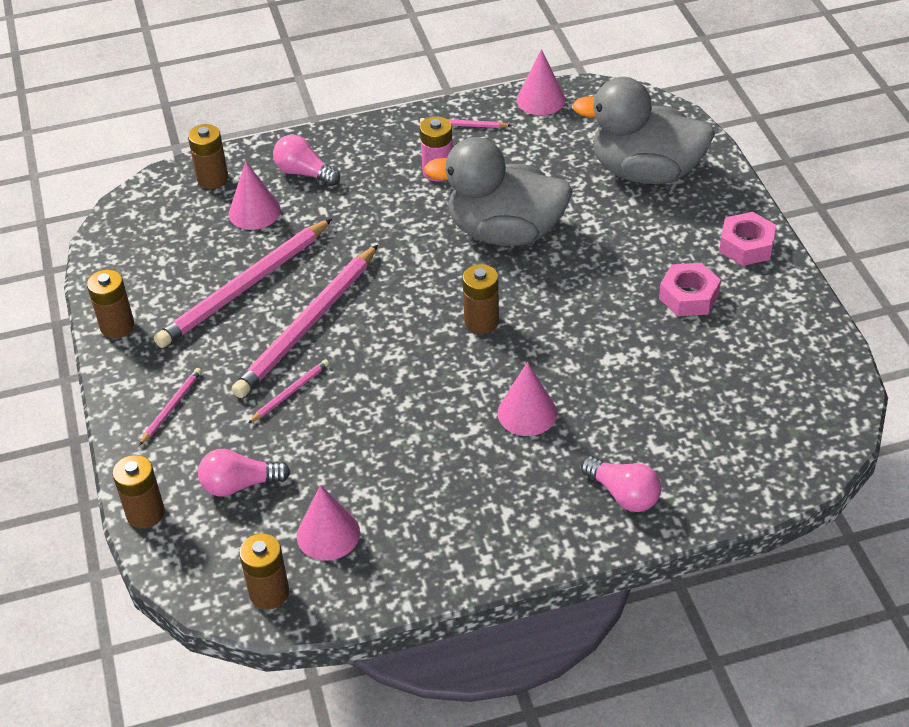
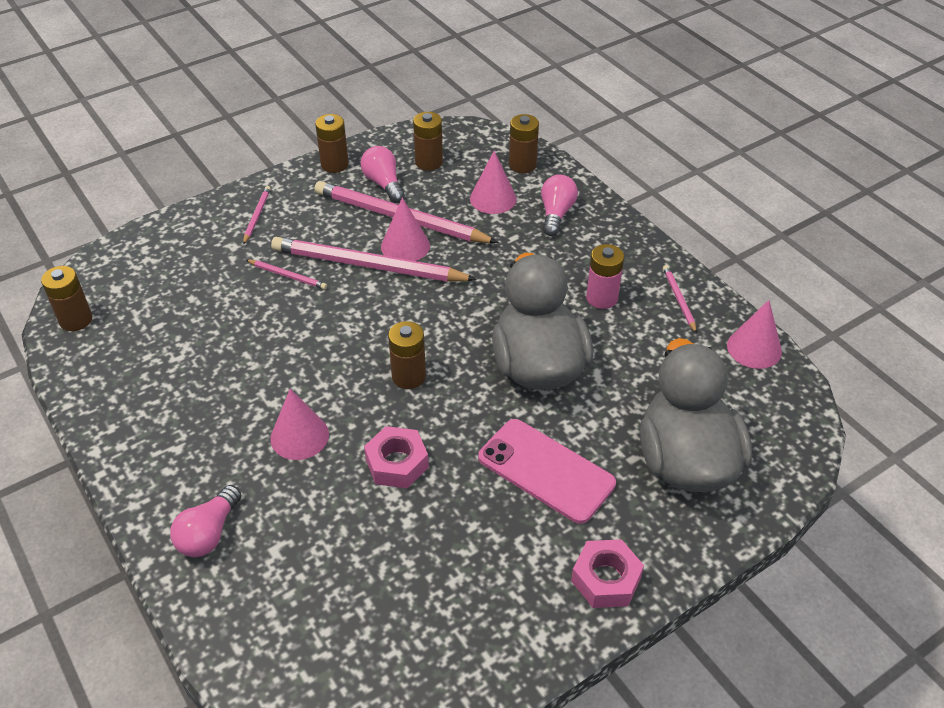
camera: 70 degrees right, 0 degrees up
brown battery [112,455,165,529] -> brown battery moved to [413,112,443,171]
pink pencil [139,368,202,446] -> pink pencil turned 90 degrees counterclockwise [243,186,271,245]
pink light bulb [198,449,291,497] -> pink light bulb moved to [361,146,404,203]
pink cone [297,485,360,561] -> pink cone moved to [381,197,430,261]
pink nut [659,263,721,316] -> pink nut moved to [364,426,429,488]
none -> pink phone [478,419,616,524]

